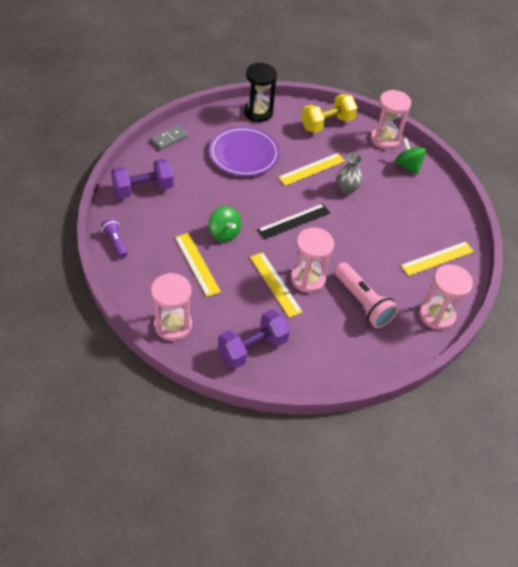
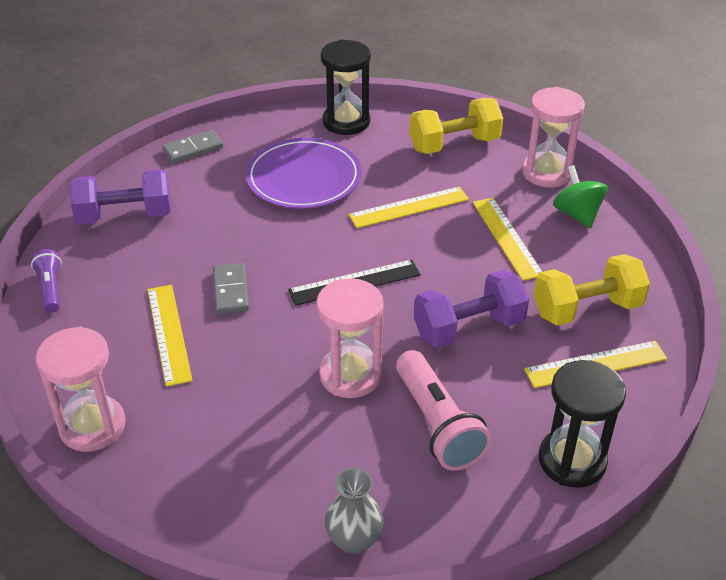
camera: 15 degrees right, 10 degrees down
green spinning top [209,206,241,242] -> grey domino [213,263,249,314]
purple dumbbell [218,309,290,369] -> purple dumbbell moved to [414,270,529,348]
yellow ruler [250,252,303,318] -> yellow ruler moved to [473,198,542,281]
grey vase [337,153,362,194] -> grey vase moved to [325,468,383,554]
pink hourglass [419,264,473,330] -> black hourglass [539,360,626,488]
none -> yellow dumbbell [534,254,650,325]

